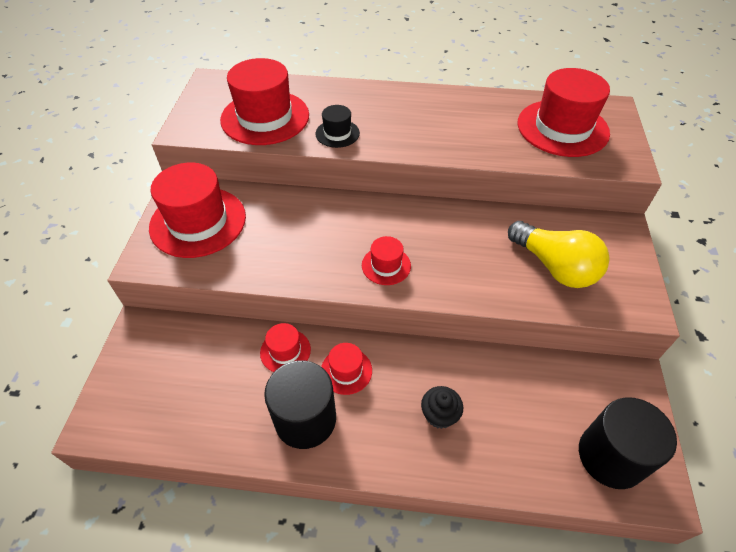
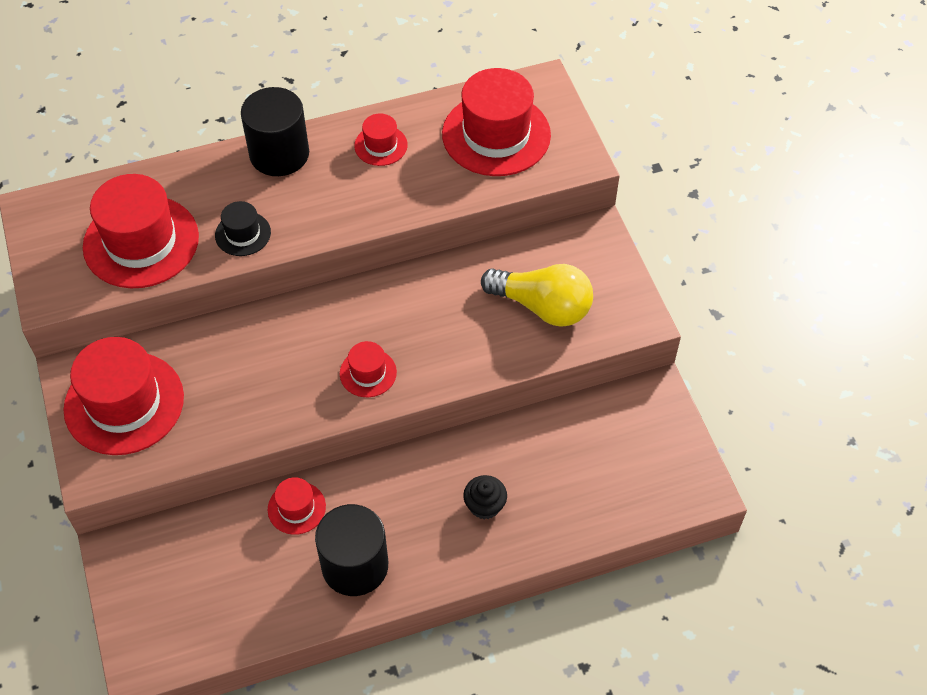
camera: 25 degrees left, 5 degrees up
red hat [321,343,372,395] -> red hat moved to [354,113,408,166]
black cylinder [579,397,677,489] -> black cylinder moved to [241,87,309,176]

